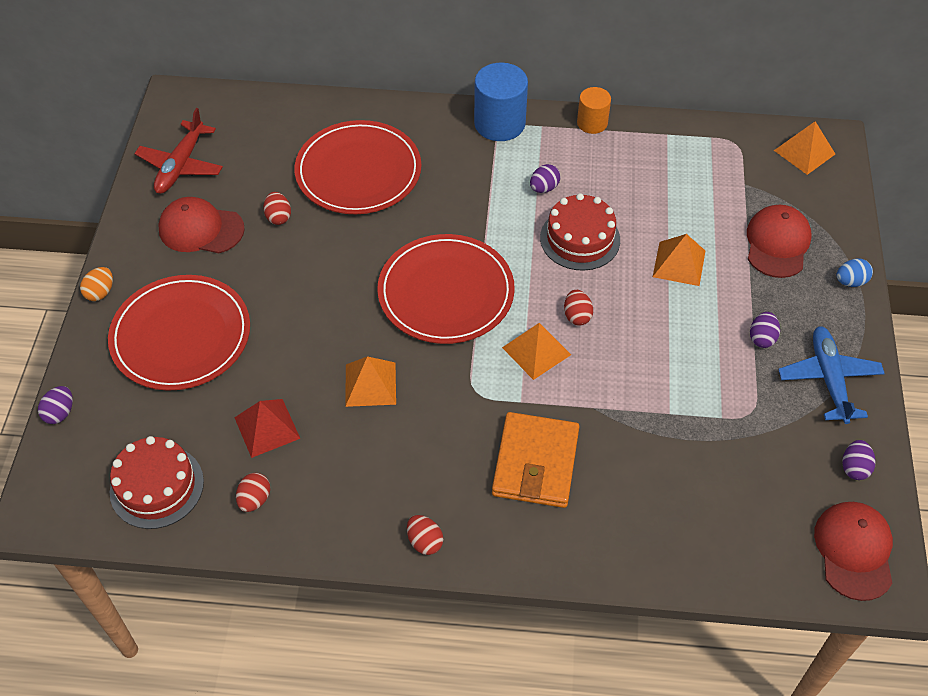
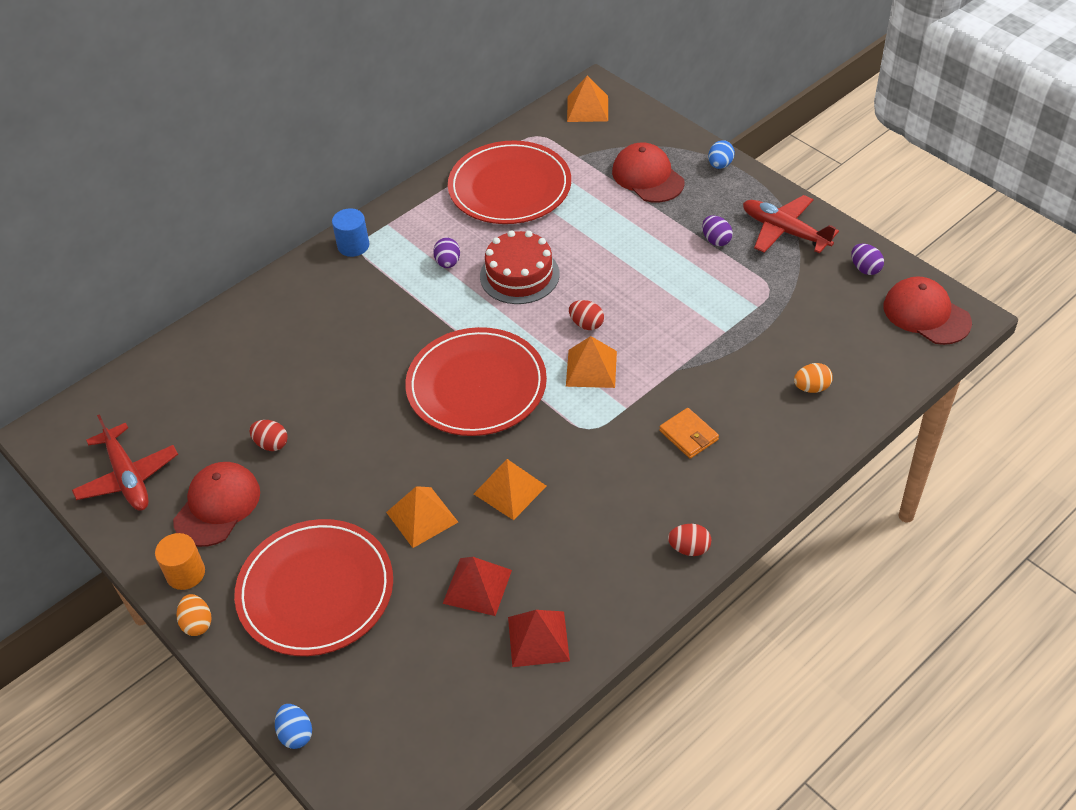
camera: 45 degrees left, 5 degrees down
purple egg [38,386,73,424] -> blue egg [275,704,312,749]
red cake [110,436,204,529] -> none
red cap [158,197,245,253] -> red cap turned 150 degrees clockwise [173,462,260,547]
red egg [236,473,270,512] -> red pyramid [508,610,570,667]
red plate [294,120,421,214] -> red plate moved to [448,141,571,224]
blue cylinder [474,63,528,141] -> blue cylinder [332,208,369,257], size x0.60
orange wallet [492,412,579,508] -> orange wallet [659,408,719,459], size x0.53
orange cylinder [577,87,611,134] -> orange cylinder moved to [155,533,205,590]
orange pyramid [653,234,705,286] -> orange pyramid moved to [386,486,458,548]
blue plane [778,326,885,424] -> red plane [743,195,839,254]
none -> orange egg [794,363,833,393]

